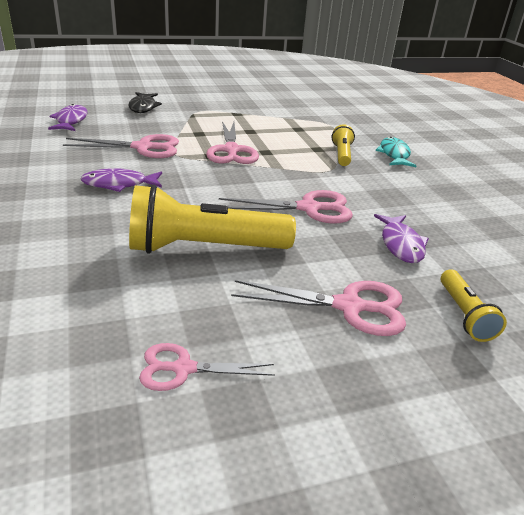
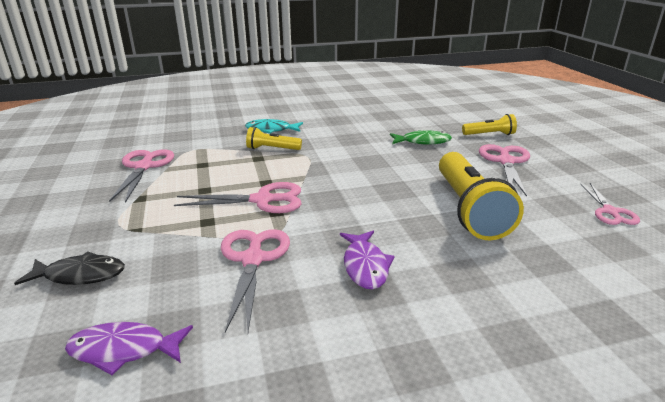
camera: 85 degrees left, 5 degrees down
pink scissors [219,190,353,224] -> pink scissors moved to [109,149,174,203]
purple fish [374,214,429,263] -> green fish [390,130,452,145]

